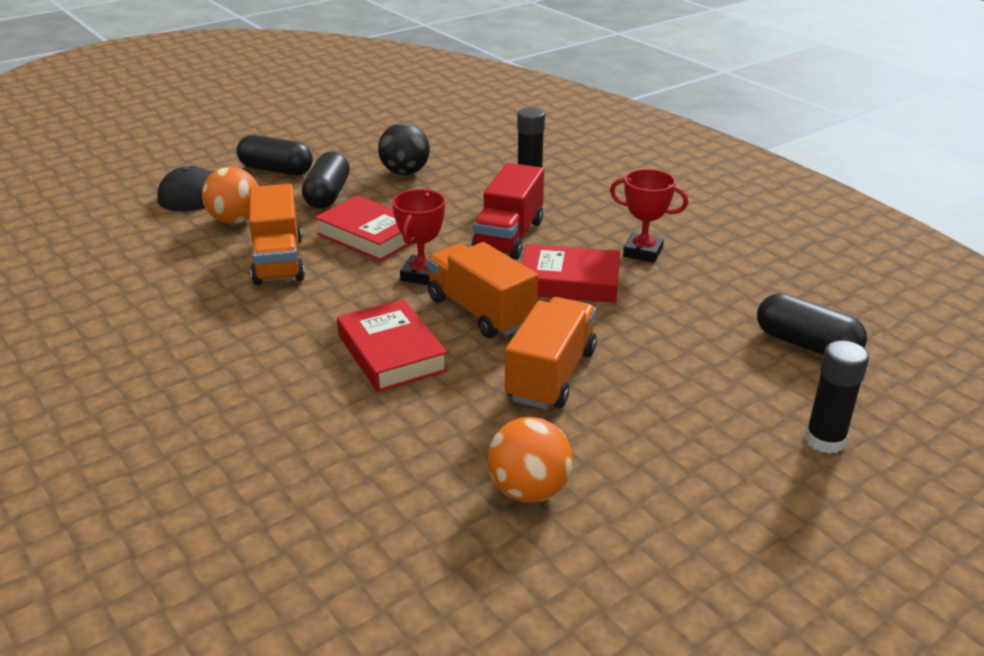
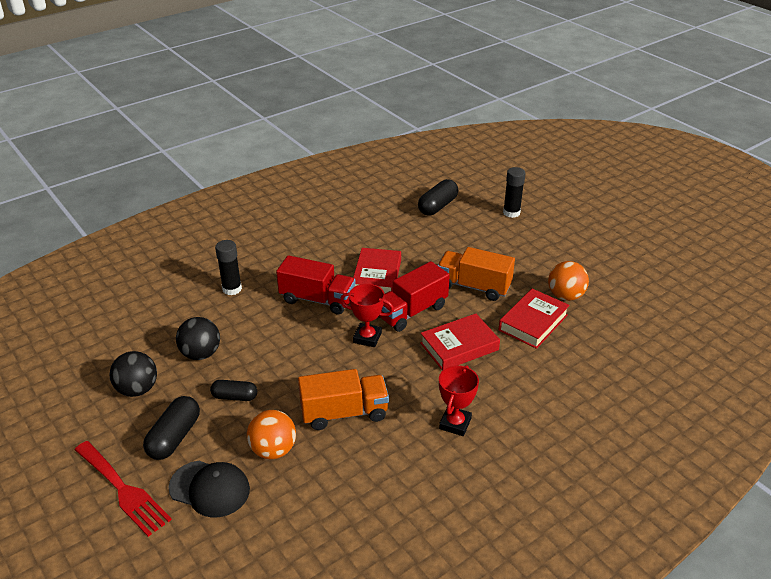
camera: 90 degrees left, 5 degrees up
black capsule [302,151,350,209] -> black capsule [210,380,257,401], size x0.66
red book [314,196,408,261] -> red book moved to [499,289,570,349]
orange truck [426,242,538,338] -> red truck [378,261,450,332]
red trophy [610,169,688,262] -> red trophy moved to [439,365,479,436]
none -> red fork [75,441,172,537]
none -> black ball [110,351,157,397]

